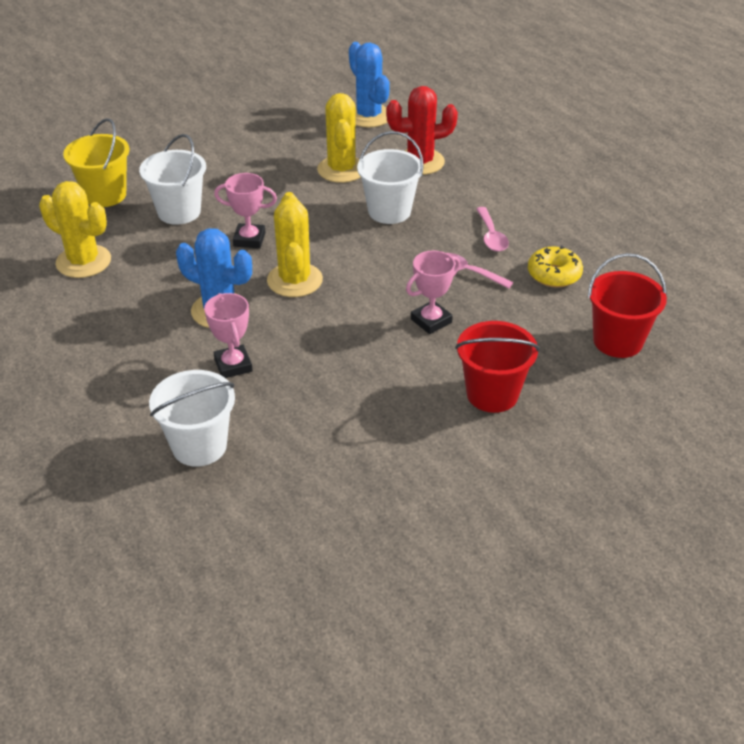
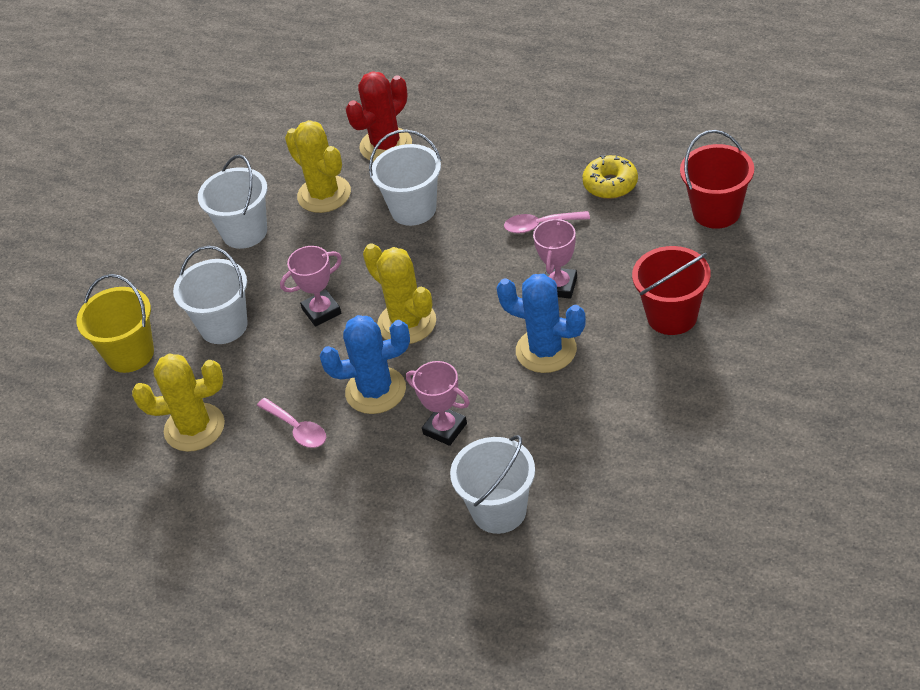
camera: 30 degrees left, 5 degrees up
blue cactus [349,42,390,128] -> blue cactus moved to [496,274,586,373]
pink spoon [476,207,509,252] -> pink spoon moved to [257,398,326,448]
none -> white bucket [198,155,268,249]

